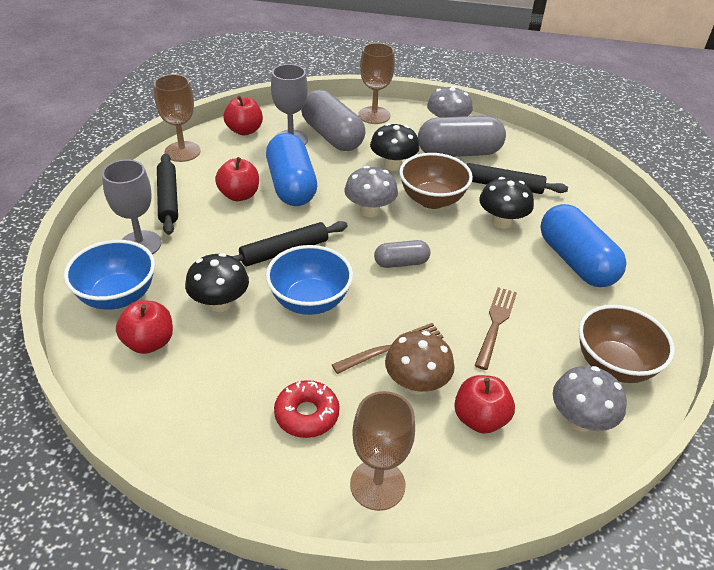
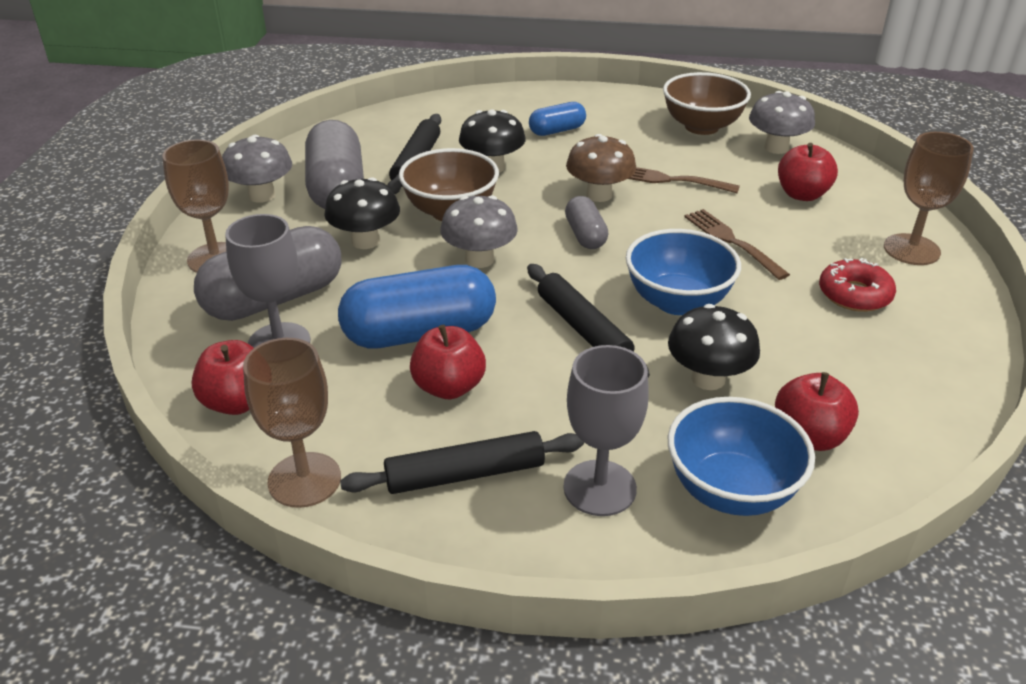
camera: 90 degrees left, 5 degrees down
brown mushroom [385,331,455,394] -> brown mushroom moved to [566,134,636,202]
blue capsule [540,204,627,287] -> blue capsule [529,102,586,136], size x0.53

